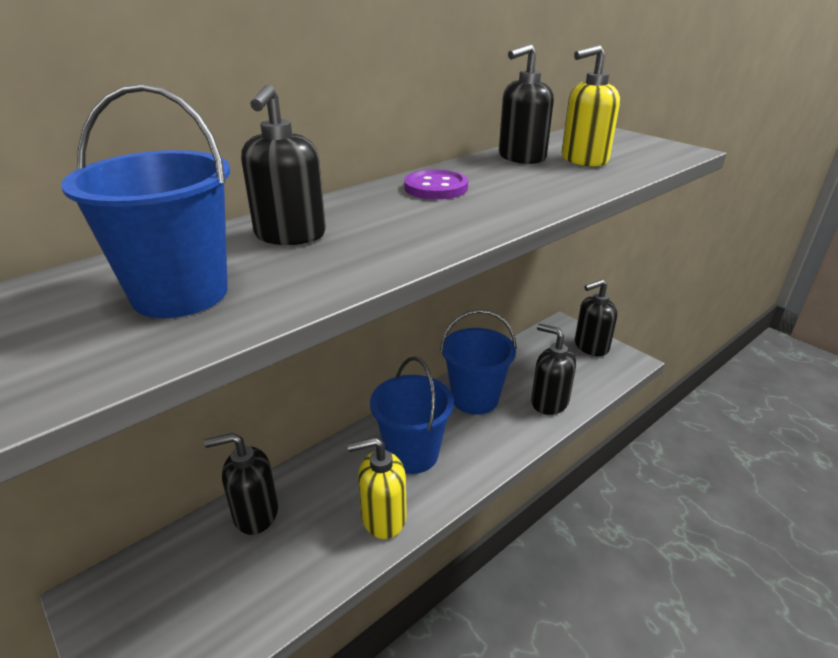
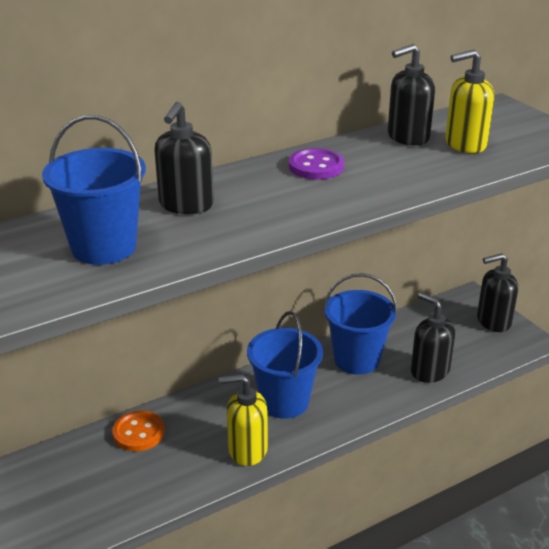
camera: 10 degrees right, 0 degrees up
black soap dispenser [204,433,278,535] -> orange button [112,411,164,451]

